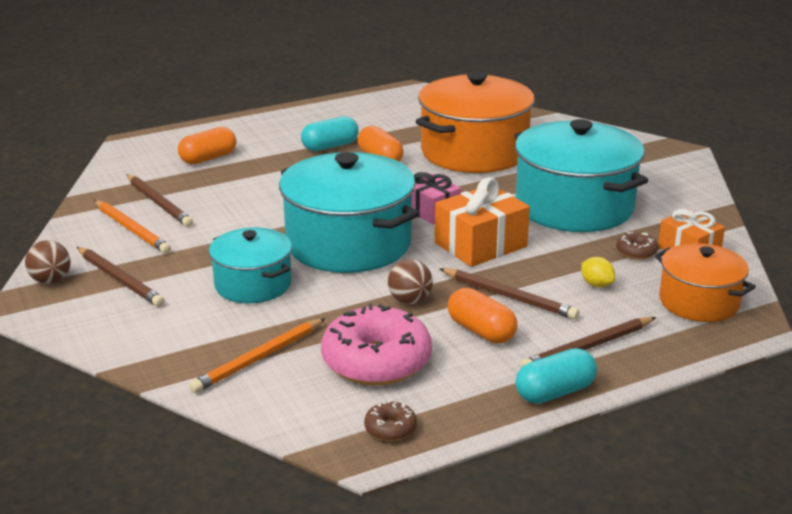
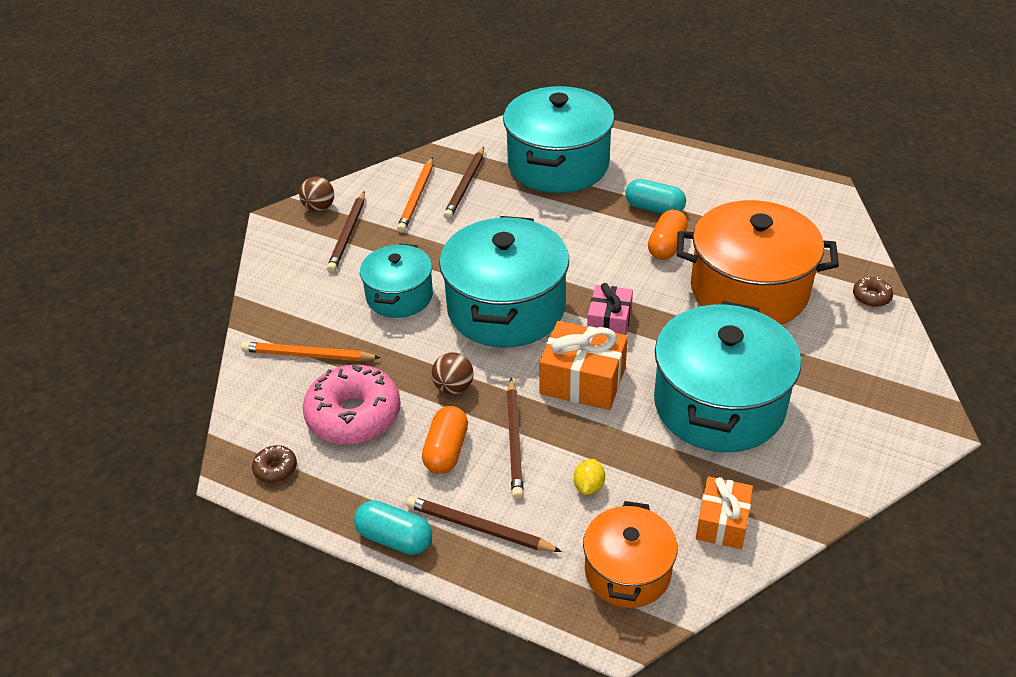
camera: 55 degrees right, 15 degrees up
orange capsule [178,127,236,164] -> turquoise pot [503,86,614,193]
brown donut [616,232,658,260] -> brown donut moved to [853,277,893,307]

